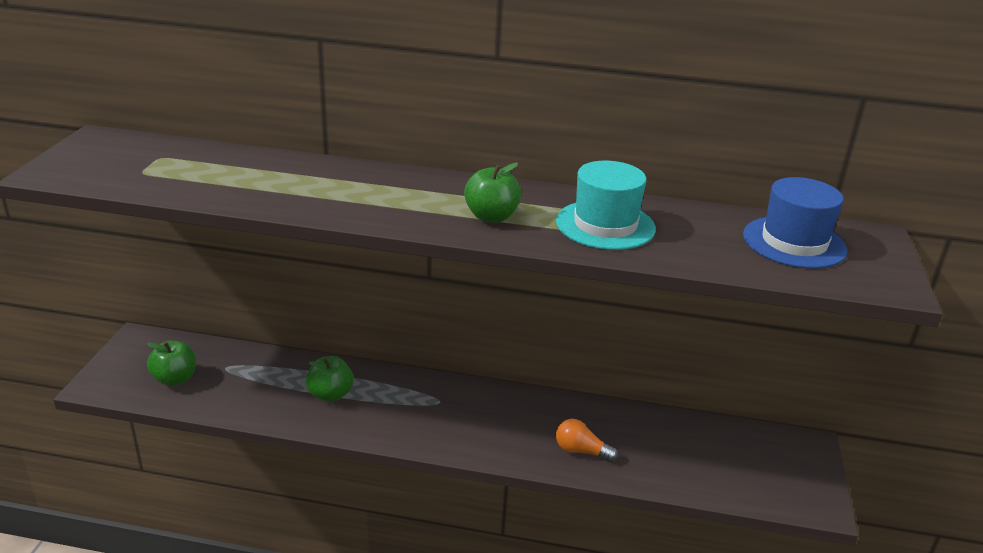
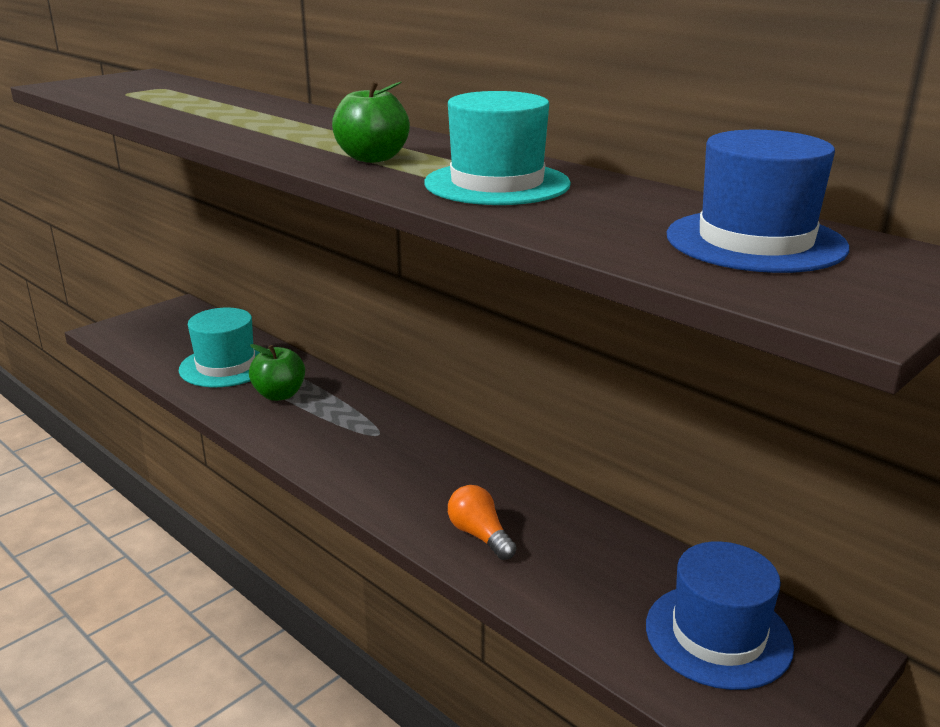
camera: 35 degrees right, 5 degrees down
green apple [147,341,196,386] -> none
none -> turquoise hat [179,308,260,387]
none -> blue hat [646,541,794,690]

